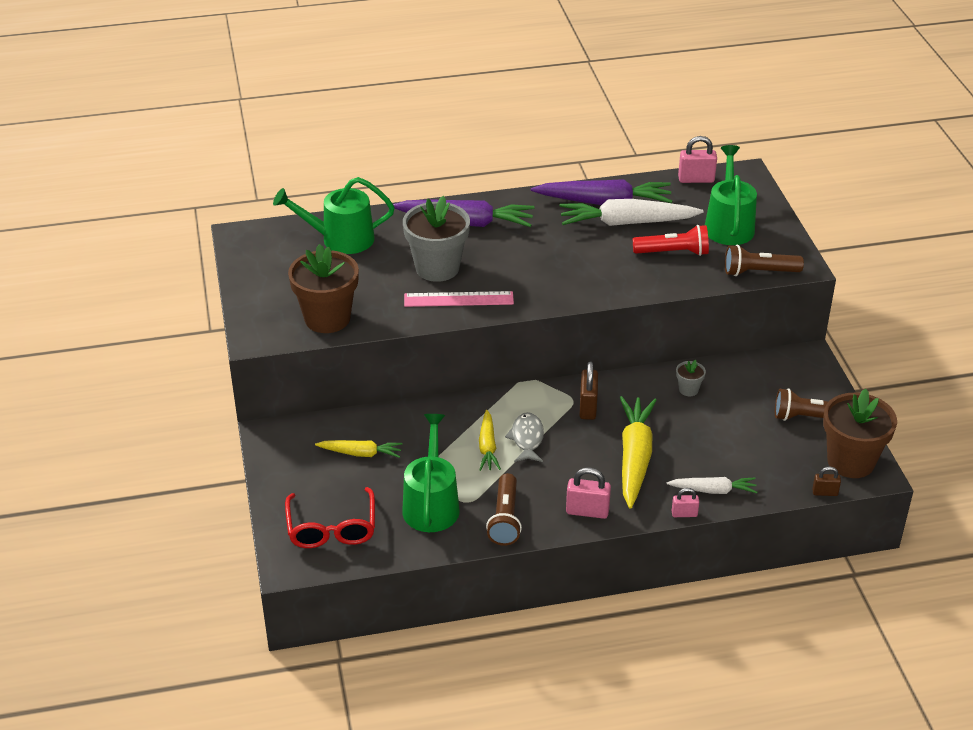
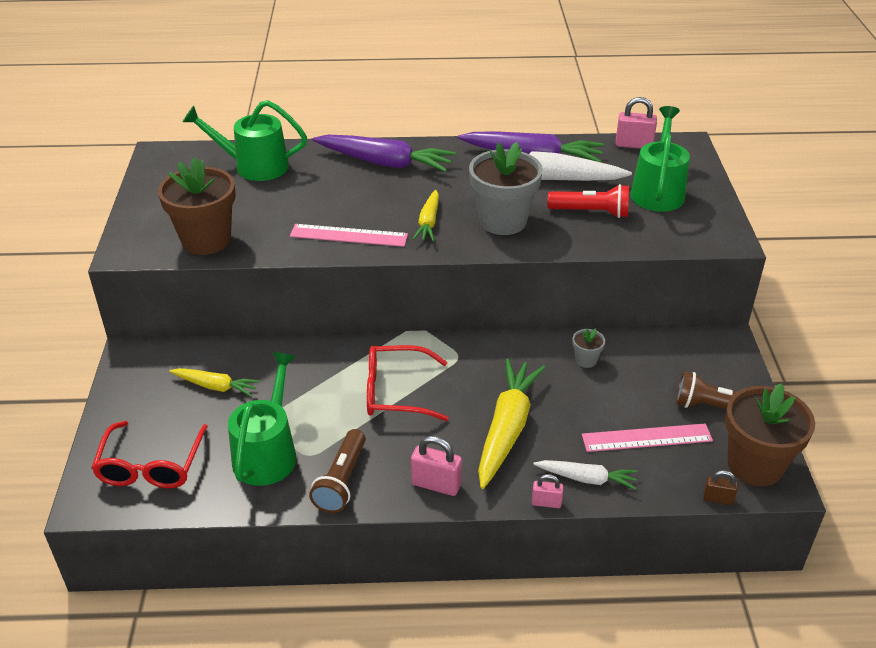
camera: 10 degrees right, 0 degrees up
grey flower pot [403,196,470,282] -> grey flower pot moved to [469,142,543,235]
yellow carrot [479,410,501,471] -> yellow carrot moved to [413,190,439,242]
grey fish [505,412,544,462] -> red glasses [367,345,449,421]
brown padlock [579,361,598,420] -> none
brown flashlight [725,245,804,276] -> none
none -> pink ruler [582,424,713,452]

